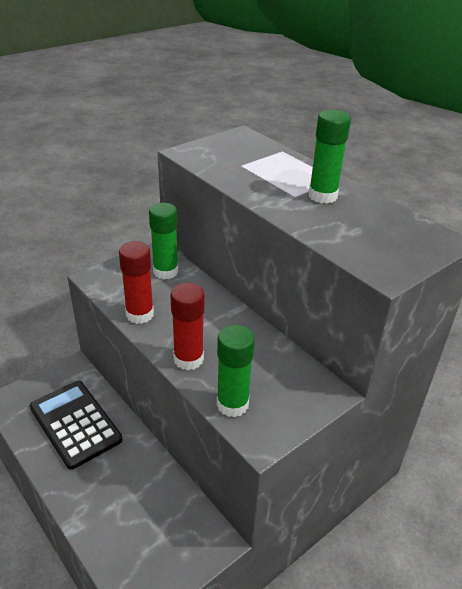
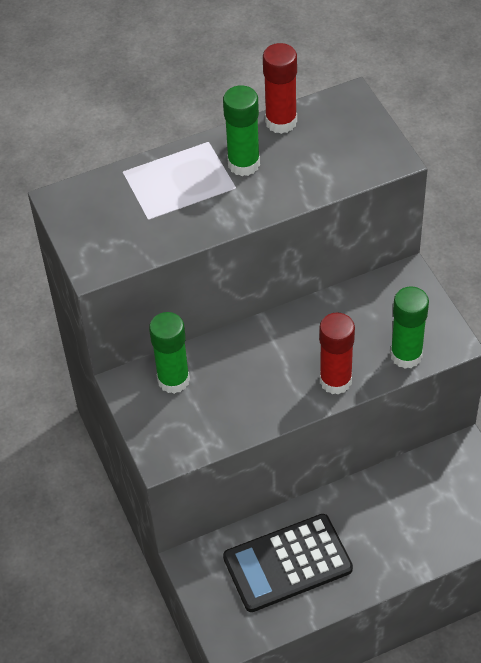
camera: 70 degrees left, 15 degrees up
red glue stick [119,241,154,324] -> red glue stick moved to [263,43,297,134]

